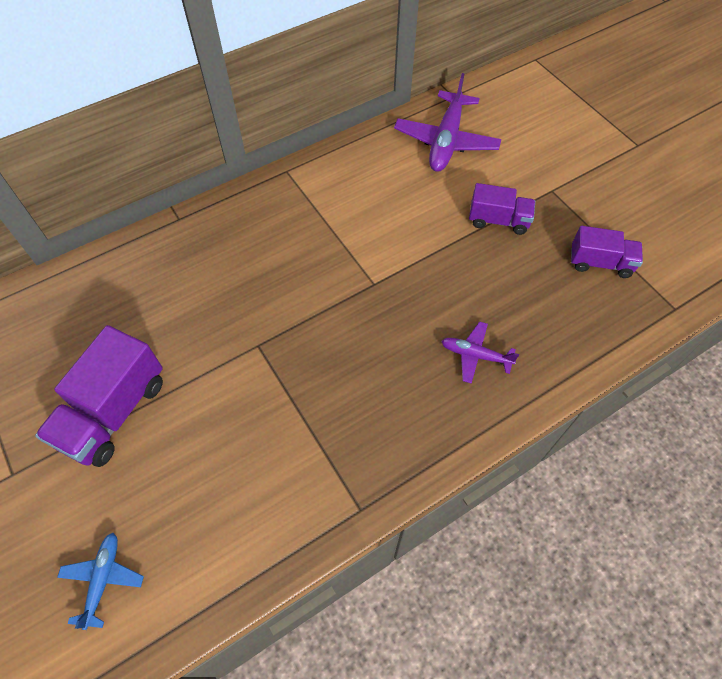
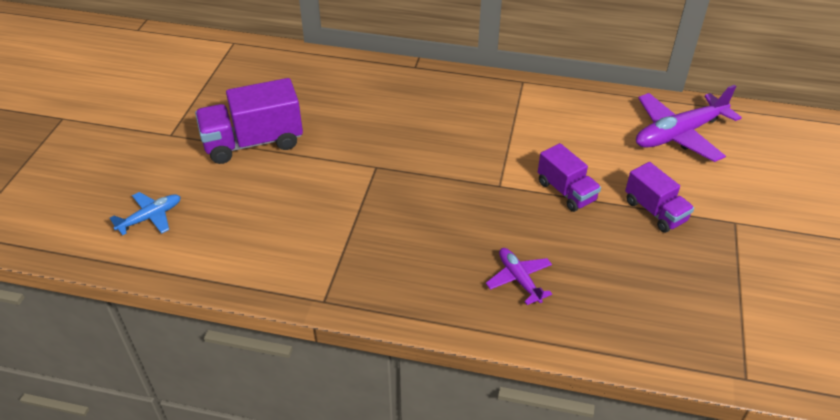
camera: 45 degrees right, 15 degrees down
purple truck [571,226,643,278] -> purple truck moved to [538,143,601,212]

